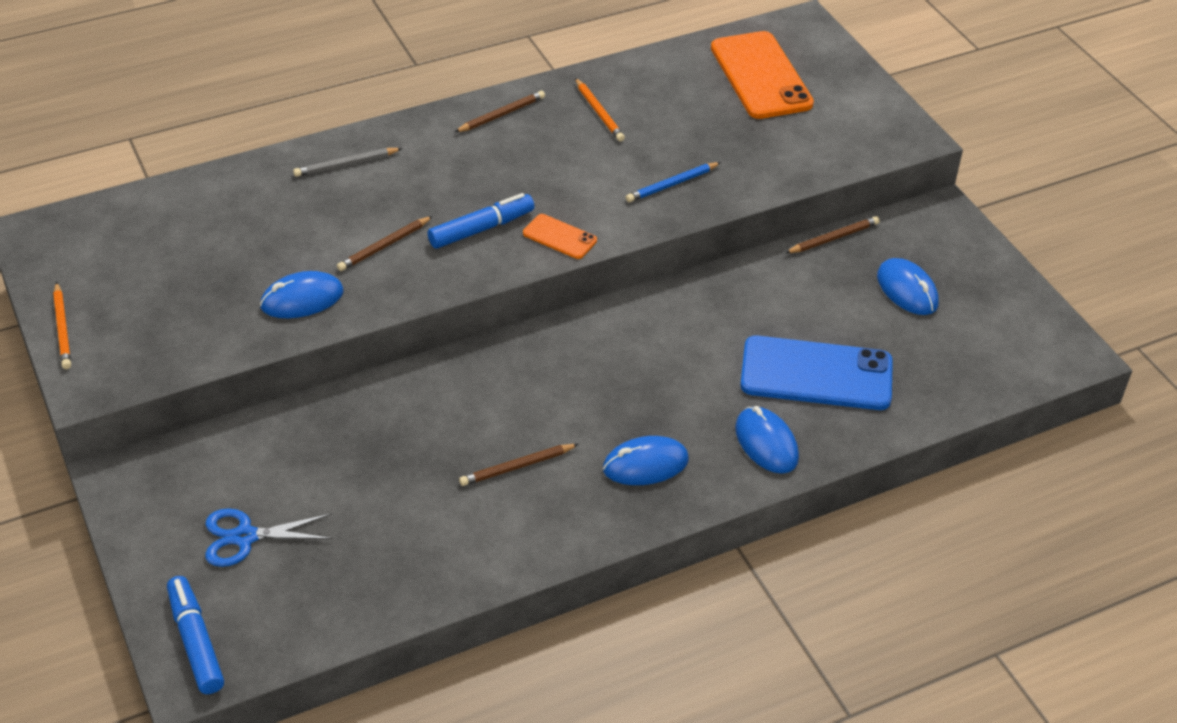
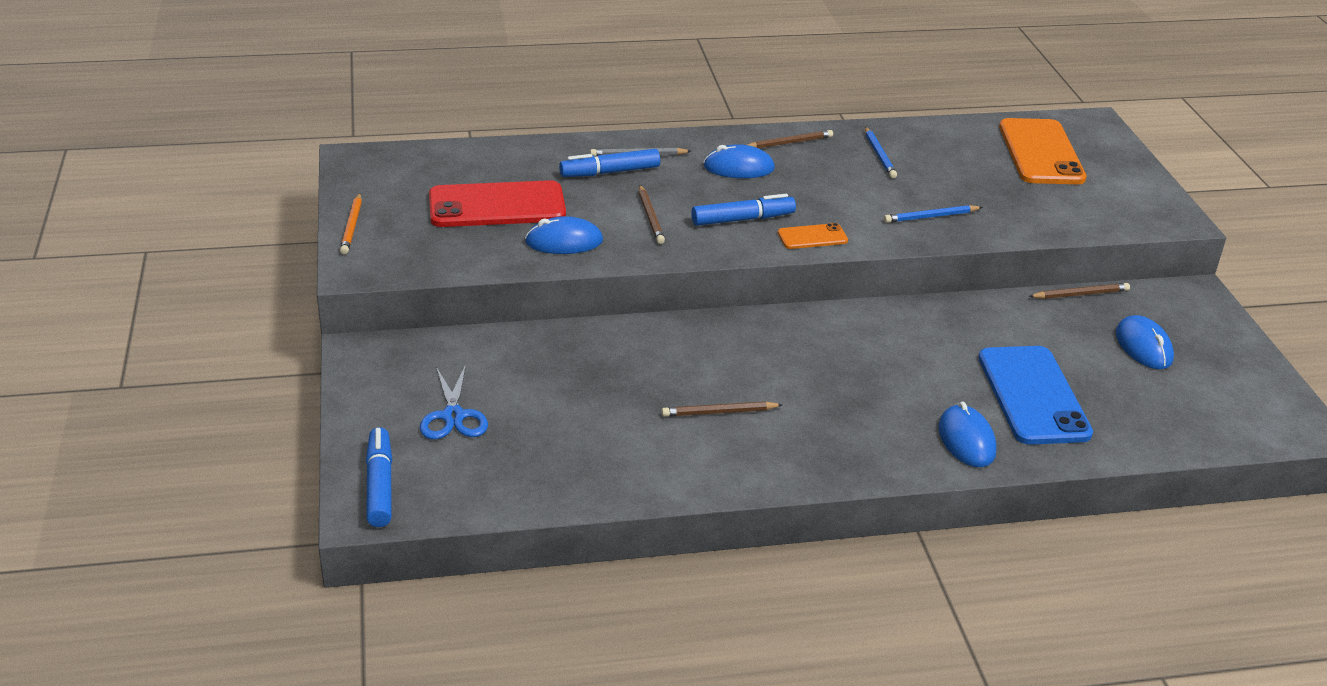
camera: 15 degrees right, 10 degrees down
blue scissors [205,508,333,567] -> blue scissors turned 105 degrees counterclockwise [420,364,488,439]
brown pencil [337,216,433,271] -> brown pencil turned 75 degrees counterclockwise [639,185,665,244]
orange phone [523,214,597,259] -> orange phone turned 60 degrees counterclockwise [778,223,848,249]
orange pencil [575,78,625,141] -> blue pencil [865,127,897,178]
blue mouse [603,436,689,485] -> blue mouse moved to [703,144,775,178]
blue phone [740,336,893,410] -> blue phone turned 60 degrees clockwise [978,346,1093,445]
none -> red phone [429,180,566,227]
none -> blue marker [559,149,660,177]

